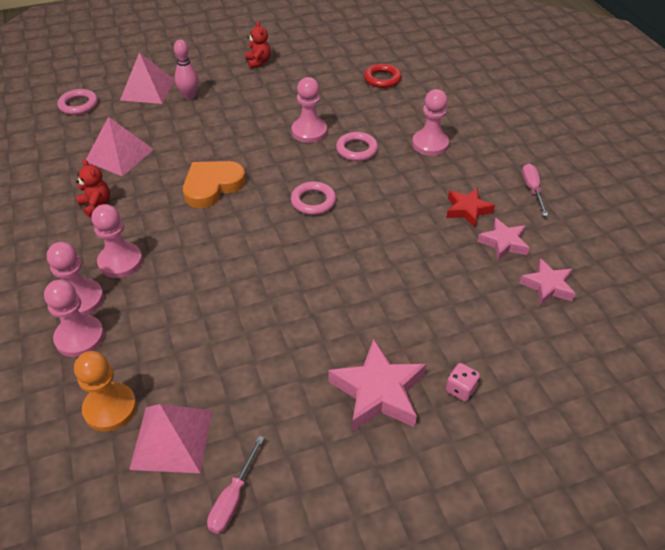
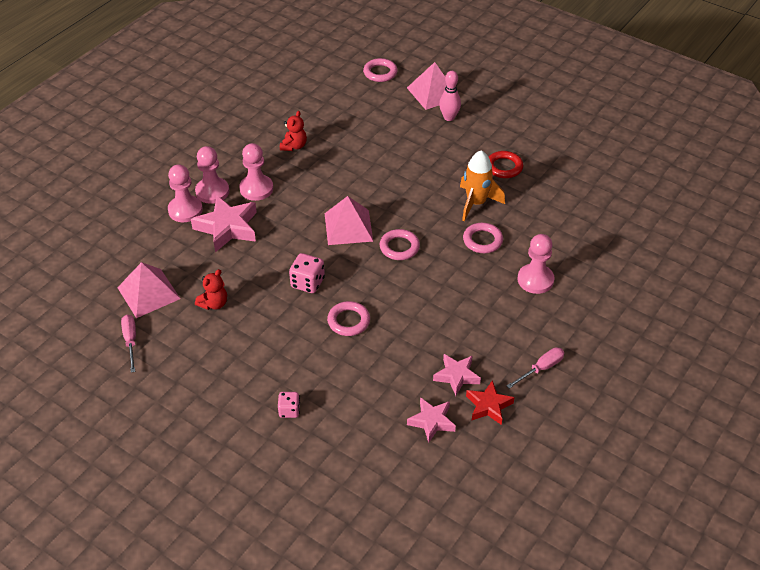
camera: 55 degrees right, 0 degrees up
orange pawn [74,351,137,432] -> none
pink pyramid [86,117,154,176] -> pink pyramid moved to [324,196,373,245]
orange heart [183,161,246,208] -> none
pink screwdriver [207,436,264,534] -> pink screwdriver turned 90 degrees clockwise [121,315,136,373]
red teddy bear [245,21,271,69] -> red teddy bear moved to [195,269,227,310]
pink pawn [292,77,327,143] -> orange rocket [460,150,505,221]
pink star [328,338,426,431] -> pink star moved to [191,196,257,252]
red ring [364,64,401,88] -> red ring moved to [489,151,523,178]
red star [446,188,495,227] -> red star moved to [466,380,515,425]
none -> pink dice [289,253,325,293]
none -> pink ring [327,301,370,336]

